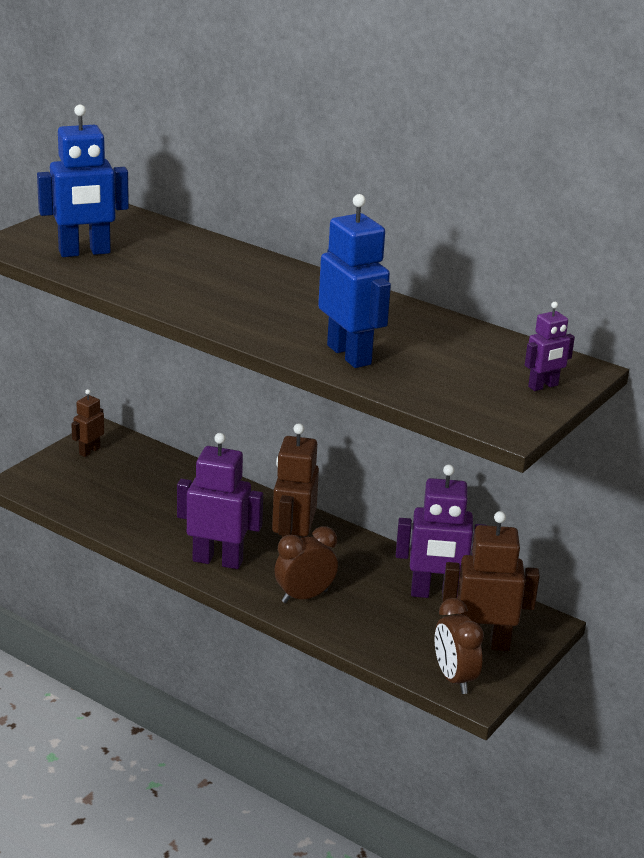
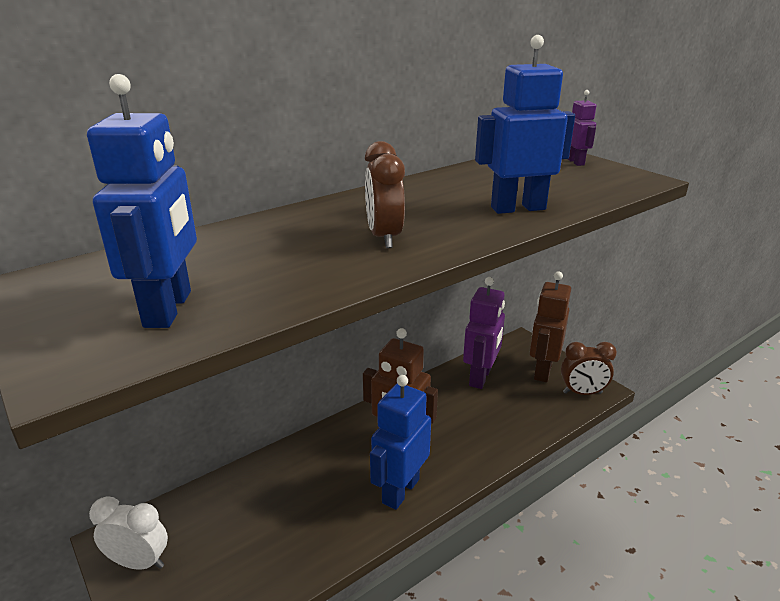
camera: 70 degrees left, 0 degrees up
brown robot [71,389,104,457] -> white clock [89,496,168,569]
purple robot [177,433,263,569] -> blue robot [370,375,431,510]
brown clock [275,526,338,603] -> brown clock moved to [365,141,405,248]

